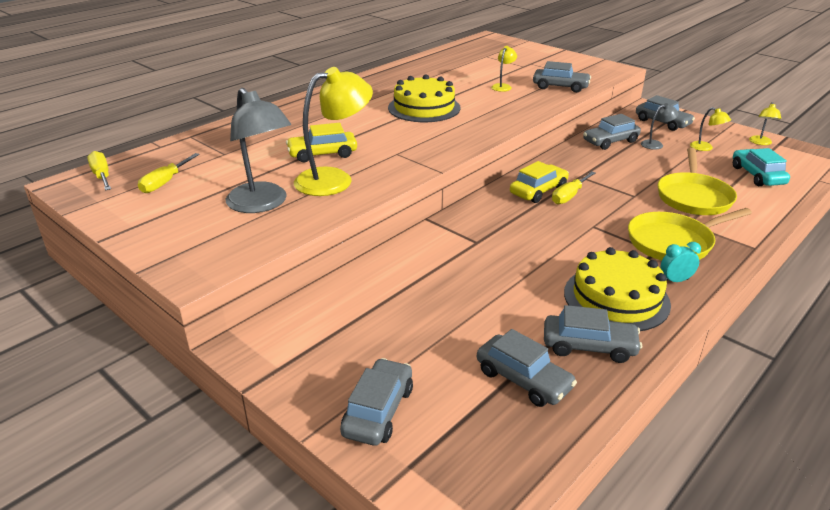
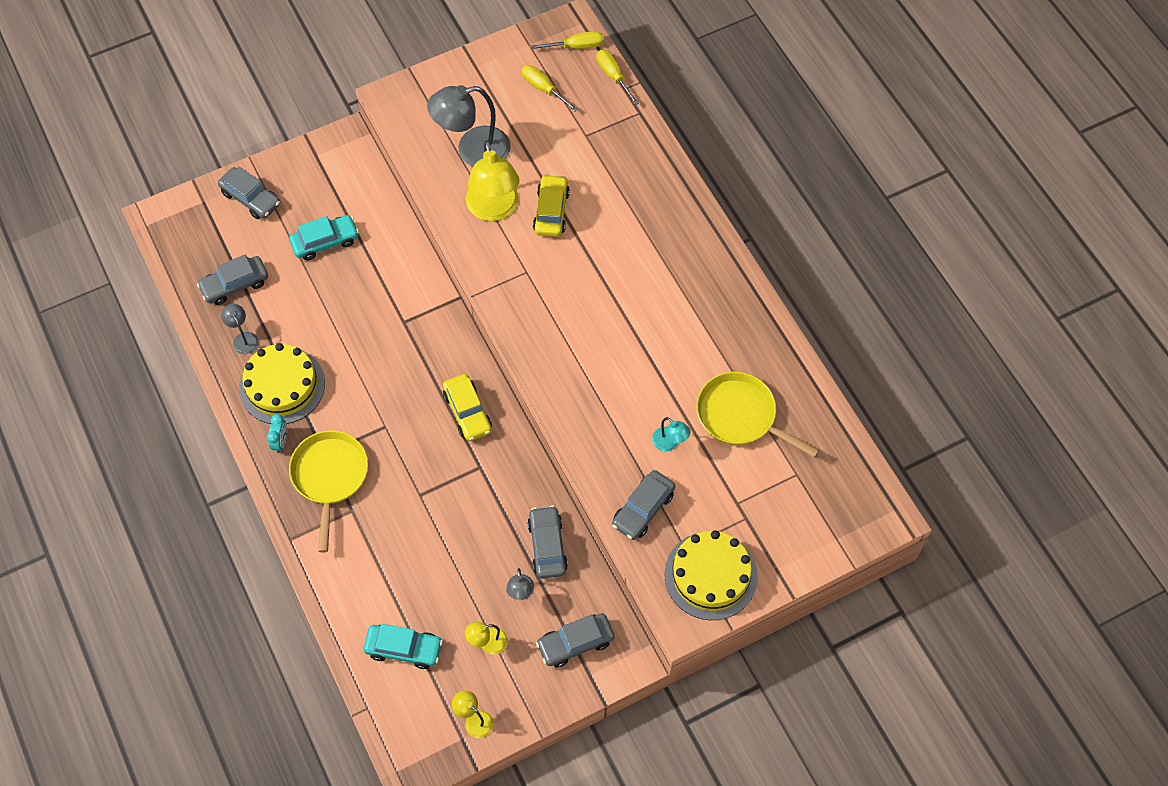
camera: 110 degrees right, 30 degrees up
yellow cake [388,75,461,122] -> yellow cake moved to [664,530,758,620]
yellow lamp [491,46,517,92] -> turquoise lamp [652,417,691,452]
grey car [544,305,642,363] -> grey lamp [221,304,258,354]
yellow screwdriver [552,171,595,205] -> yellow screwdriver moved to [596,50,639,105]
yellow pan [658,148,737,215] -> yellow pan moved to [696,372,819,458]
none -> turquoise car [289,215,359,261]

